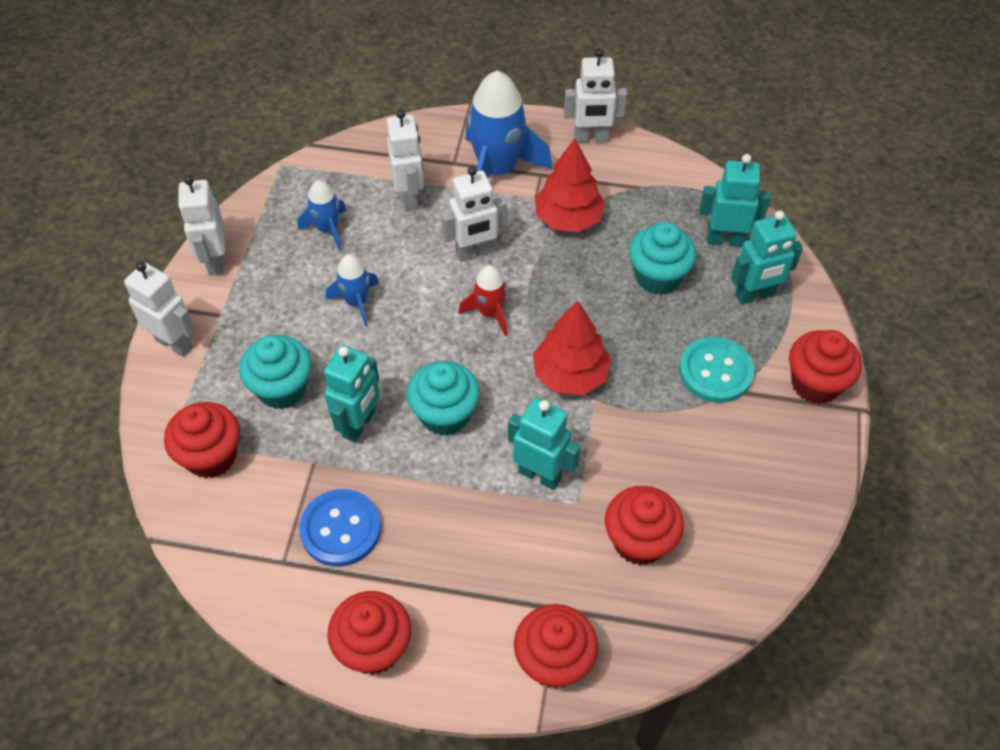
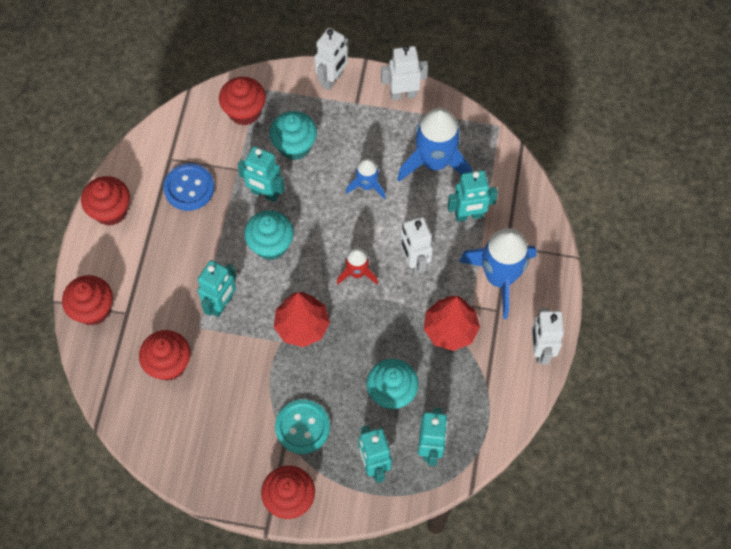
camera: 90 degrees right, 10 degrees up
blue rocket [297,180,347,250] -> blue rocket [397,108,472,182], size x1.89
white robot [387,109,424,211] -> turquoise robot [447,170,498,222]

